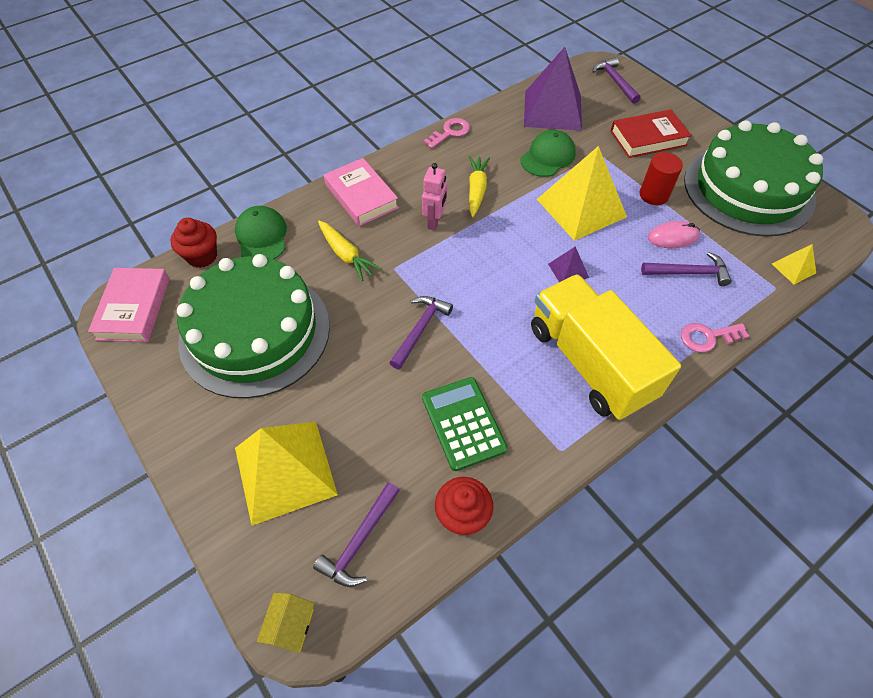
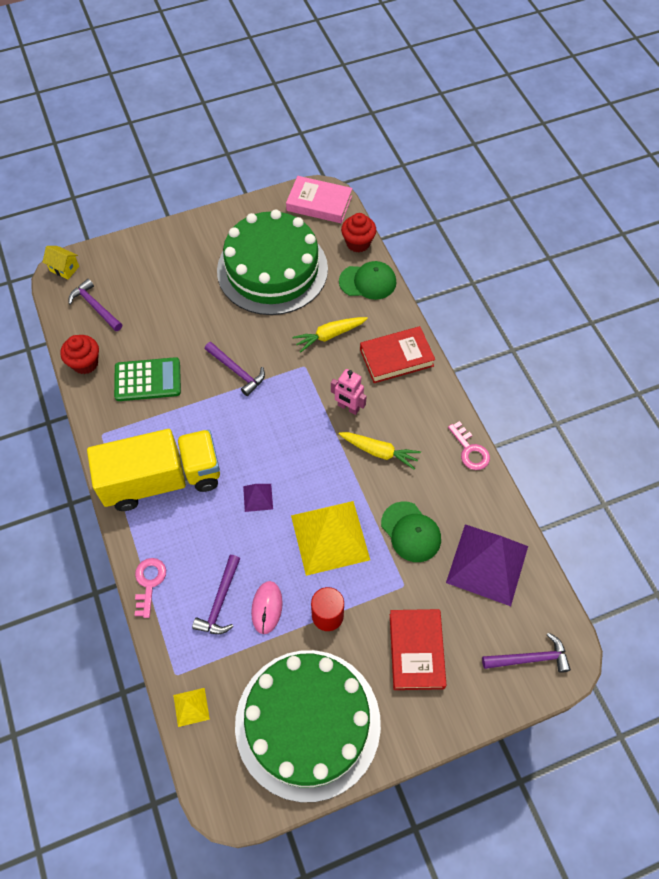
camera: 105 degrees right, 5 degrees up
yellow pyramid [235,421,338,526] -> none
pink book [324,158,399,226] -> red book [360,326,435,383]

